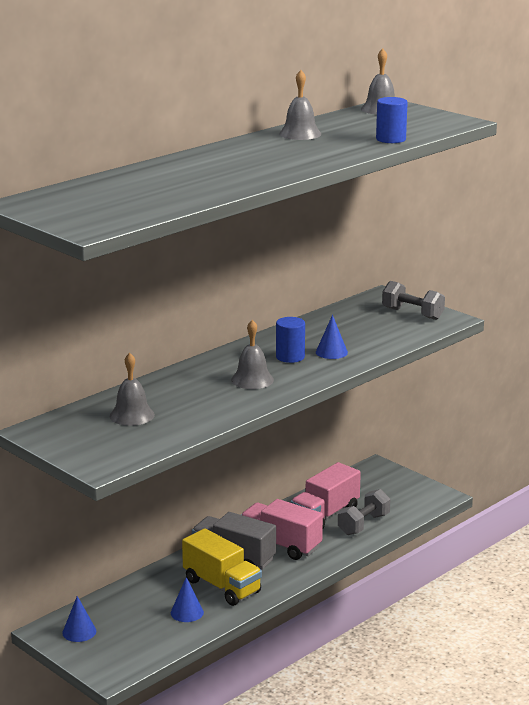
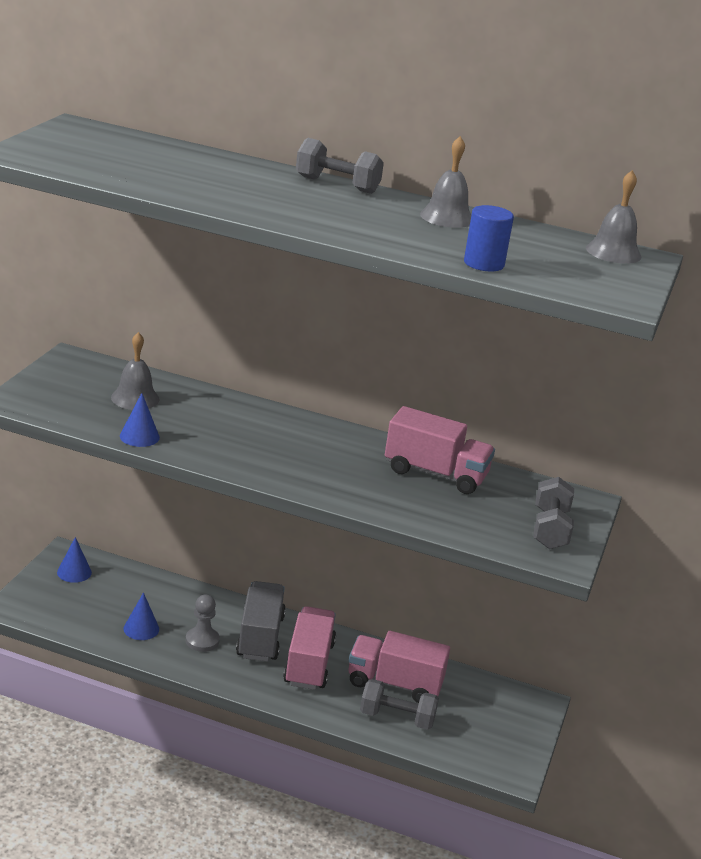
camera: 60 degrees right, 5 degrees up
yellow truck [182,528,262,606] -> grey pawn [186,595,220,652]
grey bell [231,320,274,389] -> none
blue cylinder [276,317,305,363] -> none
blue cone [316,315,348,359] -> blue cone moved to [120,393,160,447]
none -> grey dumbbell [296,138,384,194]
none -> pink truck [385,406,495,494]

